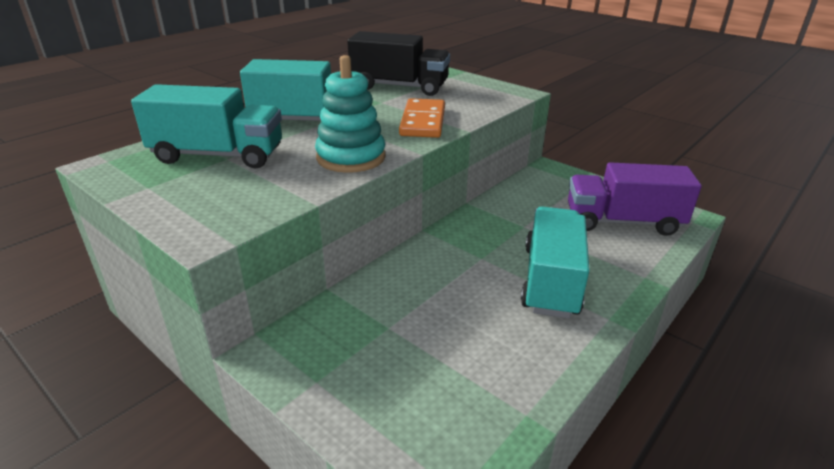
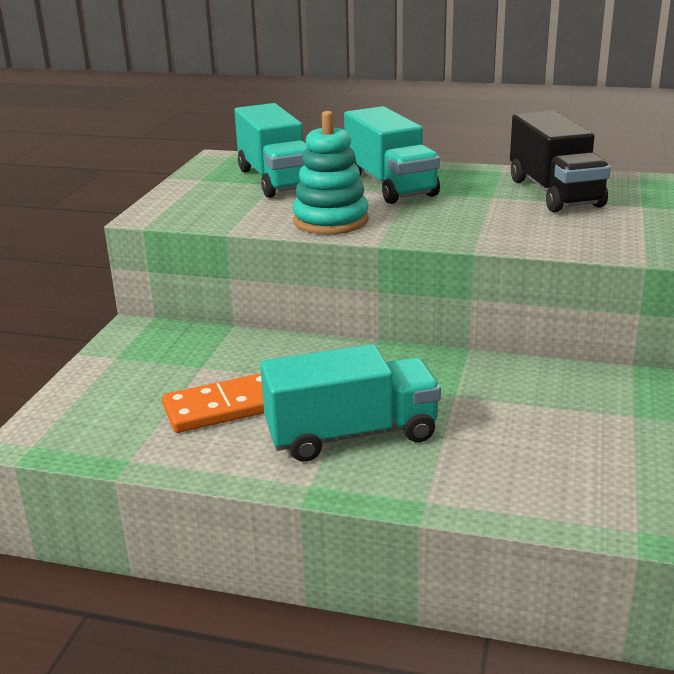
camera: 65 degrees right, 5 degrees down
orange domino [399,98,445,138] -> orange domino moved to [162,373,264,433]
purple truck [568,162,702,236] -> none

